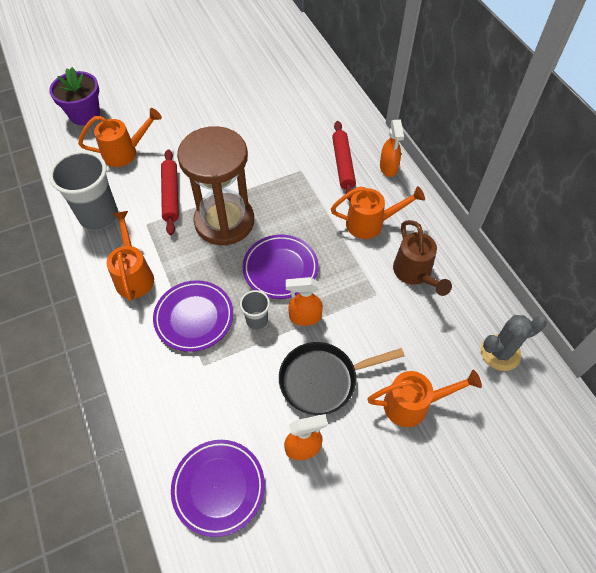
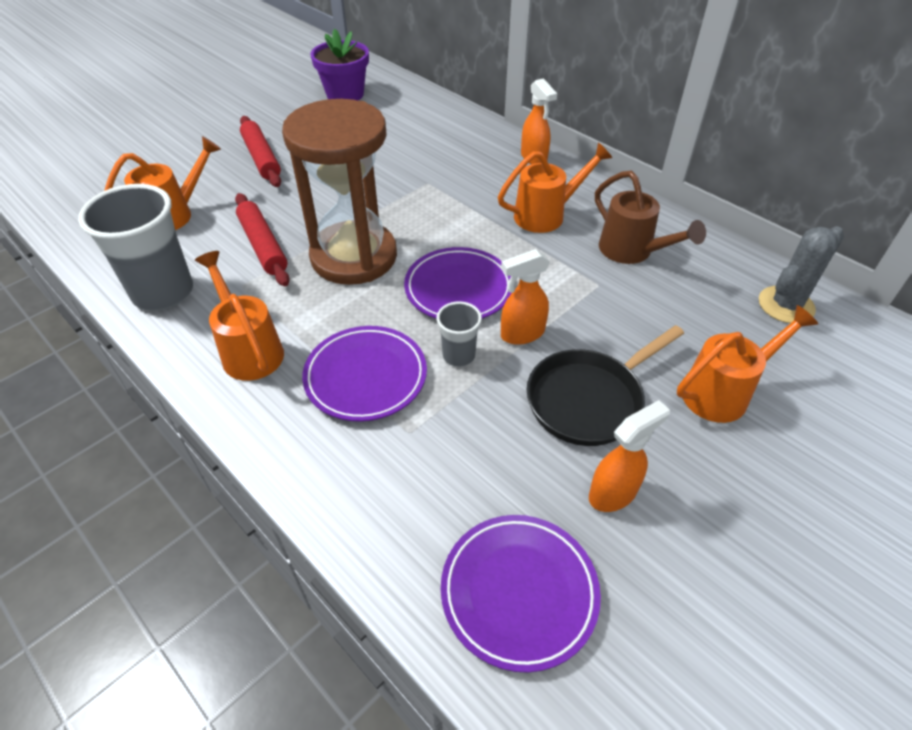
camera: 20 degrees left, 10 degrees down
purple flower pot [49,67,100,125] -> purple flower pot moved to [311,29,369,101]
red rolling pin [332,121,356,201] -> red rolling pin moved to [240,116,281,187]

